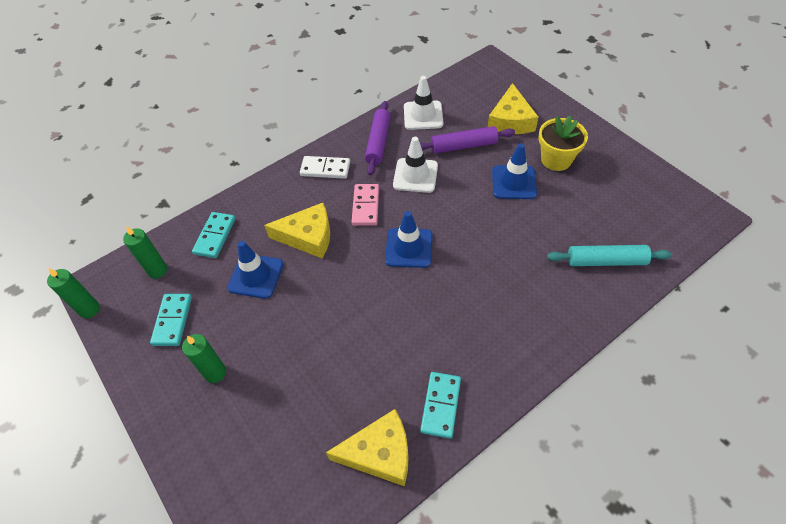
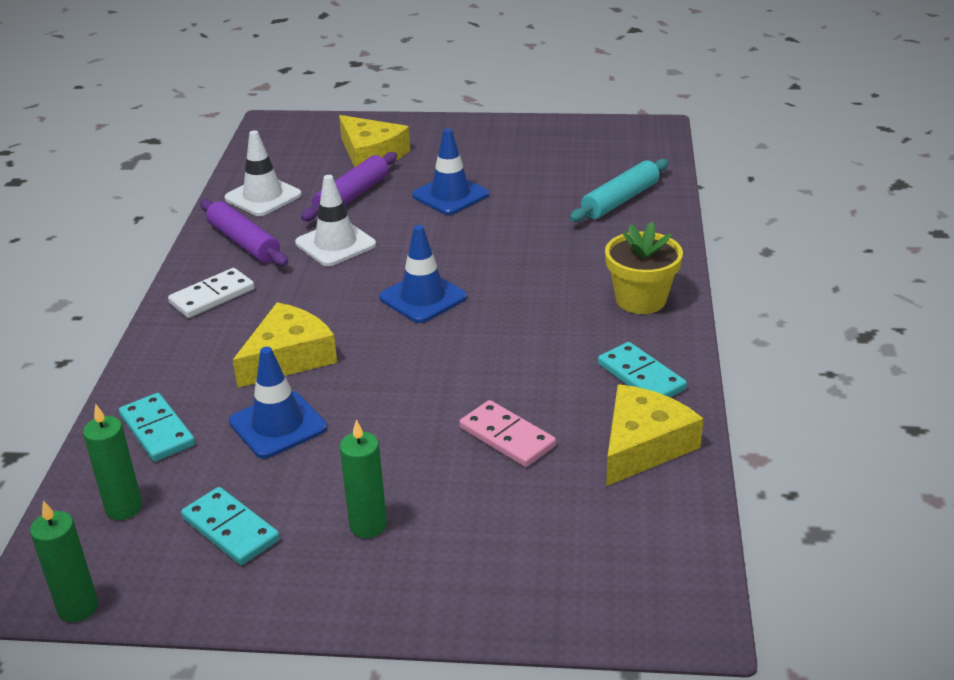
camera: 50 degrees left, 20 degrees down
pink domino [352,184,379,226] -> pink domino moved to [460,400,556,467]
yellow flower pot [539,116,588,171] -> yellow flower pot moved to [605,222,683,314]

